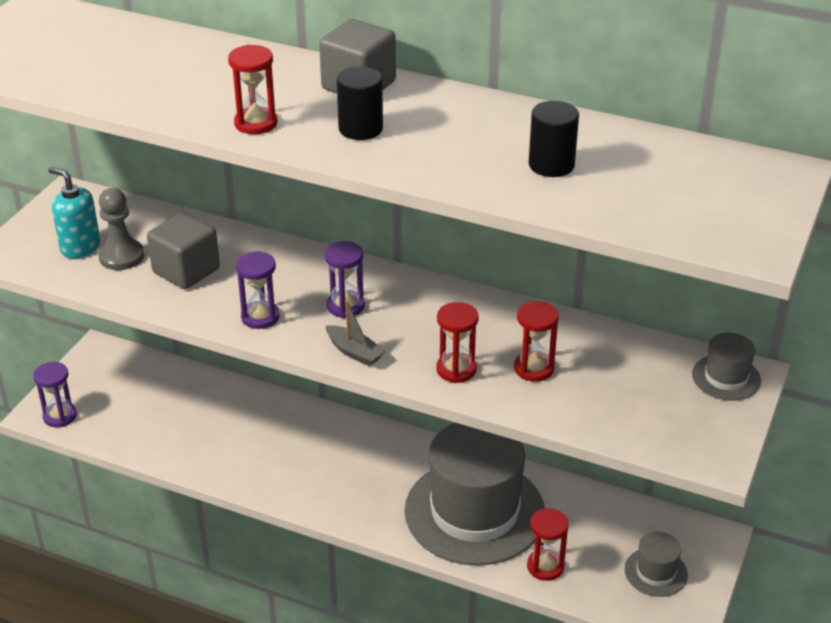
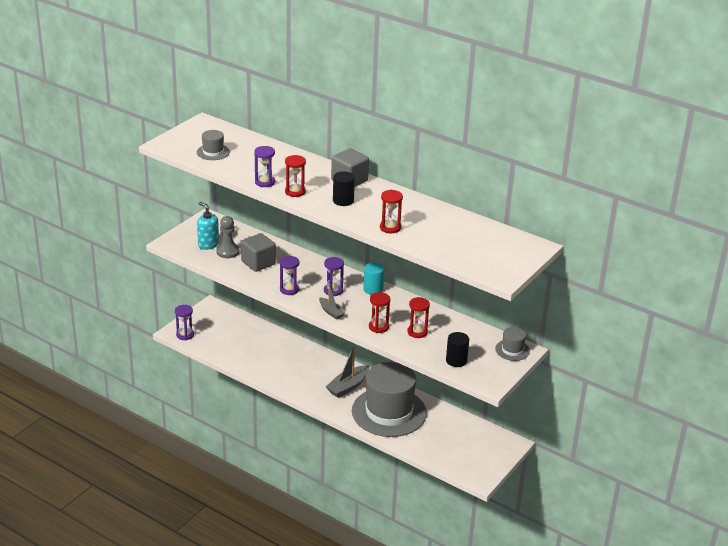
camera: 10 degrees right, 5 degrees down
red hourglass [527,508,569,581] -> red hourglass moved to [380,190,403,233]
black cylinder [529,101,579,177] -> black cylinder moved to [446,332,469,367]
grey hat [624,532,688,597] -> grey hat moved to [197,130,230,160]
none -> purple hourglass [254,146,275,187]
none -> grey boat [326,346,369,398]
none -> turquoise cylinder [363,263,384,295]

